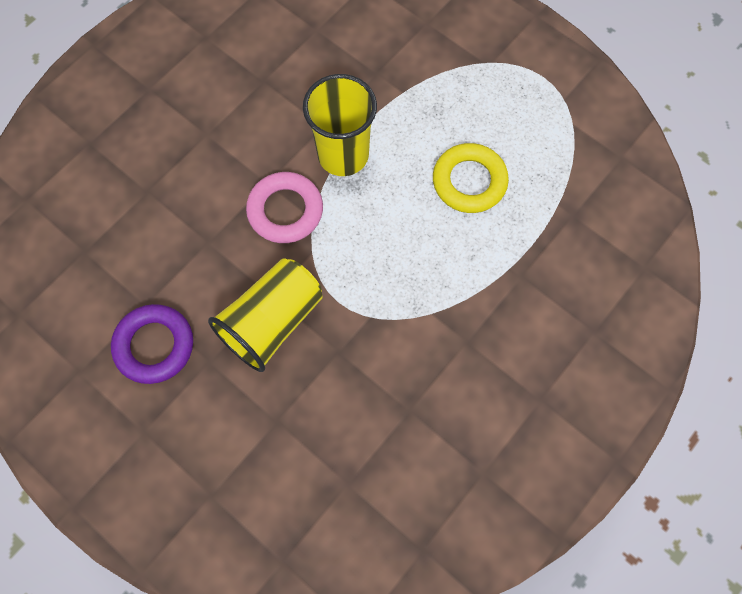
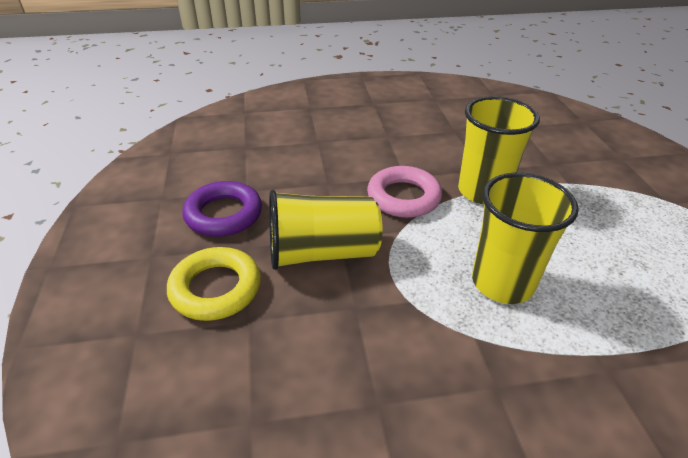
camera: 40 degrees right, 30 degrees down
yellow ring [433,143,509,213] -> yellow ring moved to [167,247,261,321]
none -> yellow cup [472,173,579,304]

